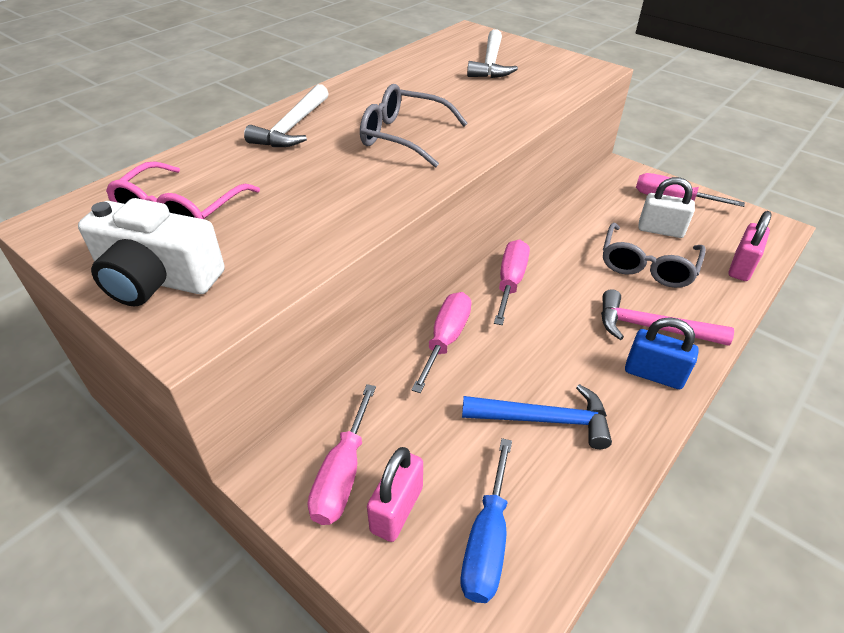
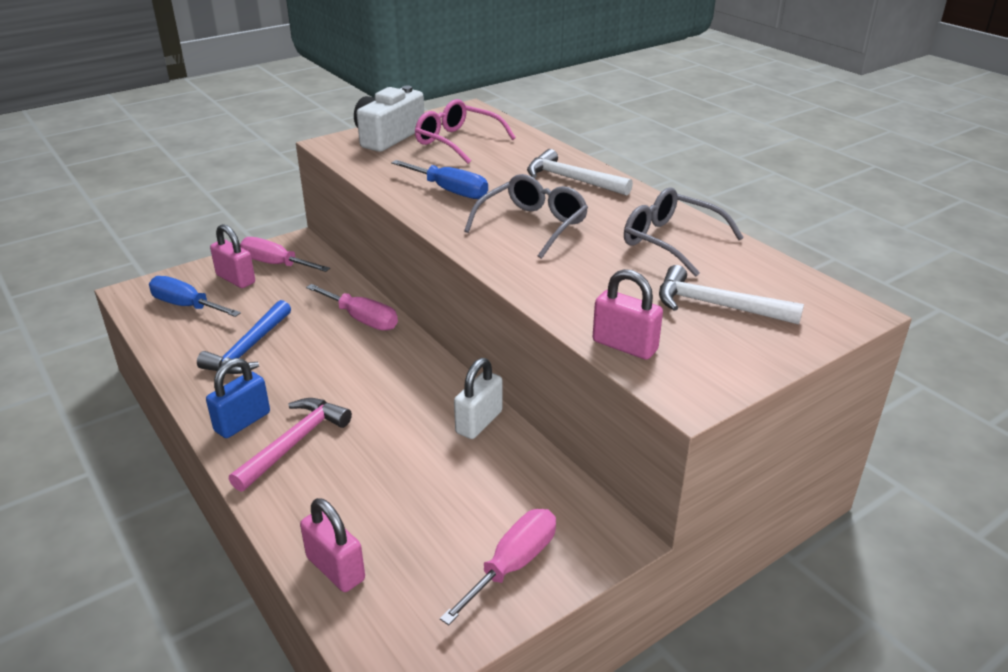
camera: 105 degrees right, 10 degrees down
pink screwdriver [494,239,530,325] -> none
grey glasses [603,223,706,288] -> grey glasses moved to [624,187,744,277]
white padlock [638,177,695,238] -> white padlock moved to [454,358,503,439]
none -> blue screwdriver [391,160,488,199]
none -> pink padlock [593,269,663,360]

